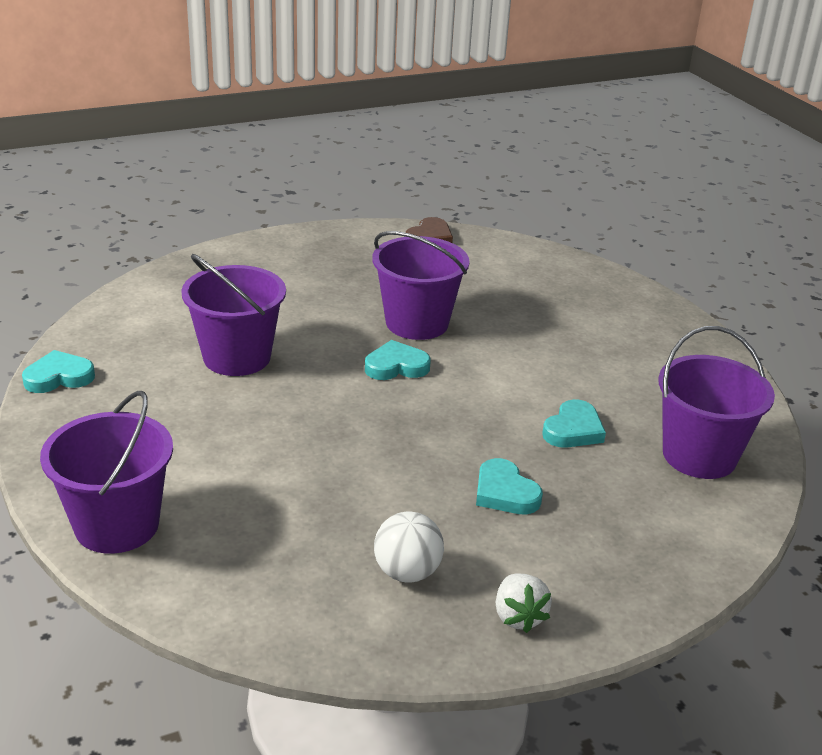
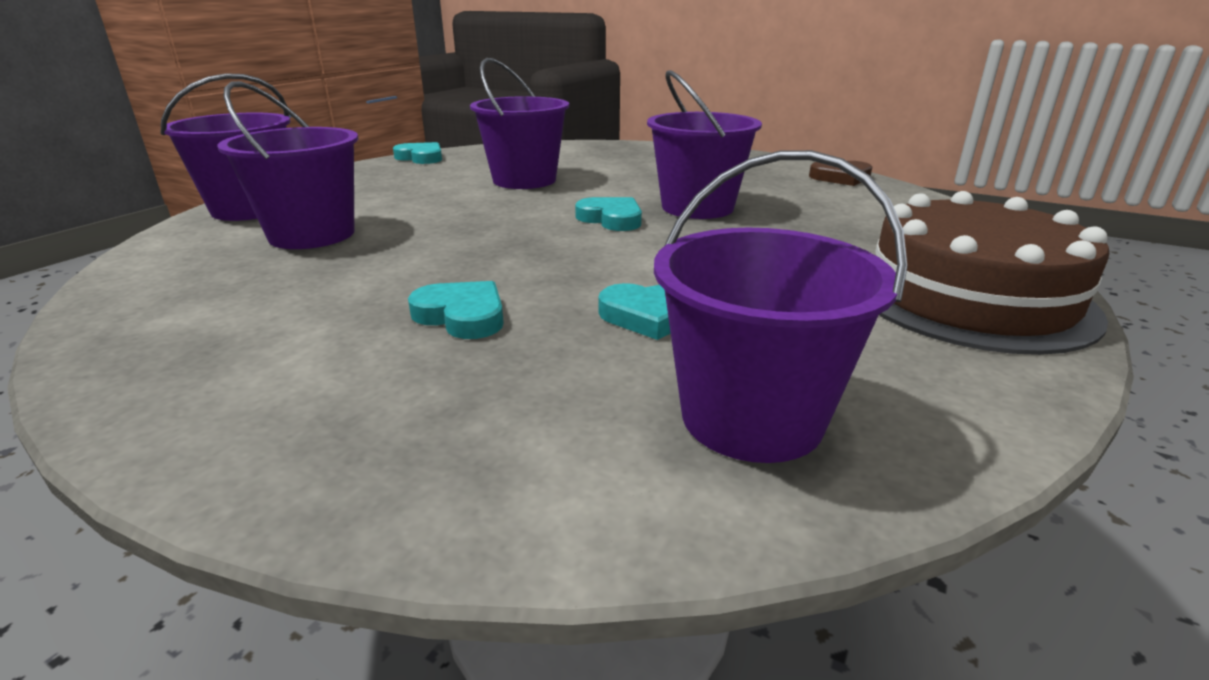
camera: 55 degrees right, 5 degrees down
white ball [374,512,444,582] -> none
turquoise heart [476,458,543,515] -> turquoise heart turned 105 degrees clockwise [408,281,504,339]
white strawberry [496,574,552,633] -> none
none -> purple bucket [217,81,359,249]
none -> brown cake [875,191,1110,355]

